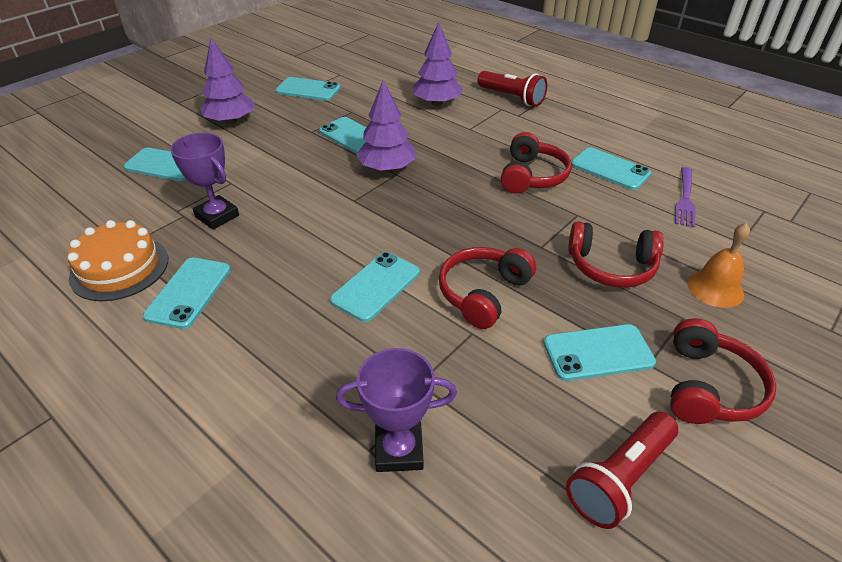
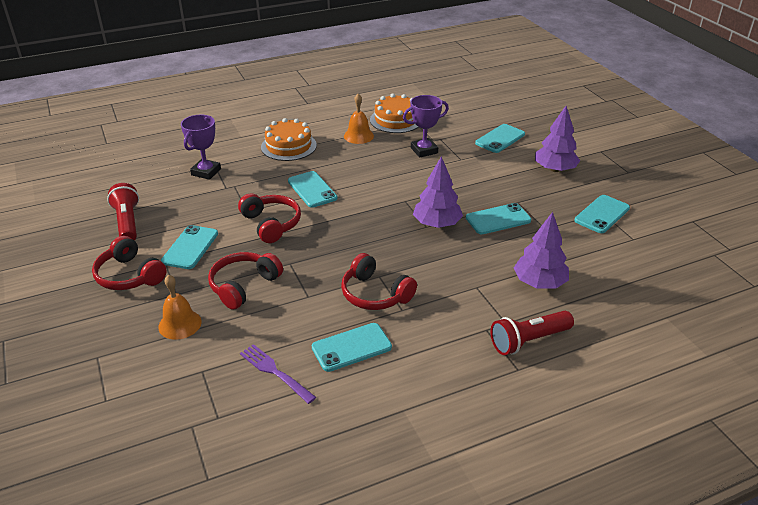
camera: 115 degrees right, 5 degrees down
turquoise phone [143,257,231,329] -> orange bell [344,94,374,144]
none -> orange cake [261,118,317,161]

